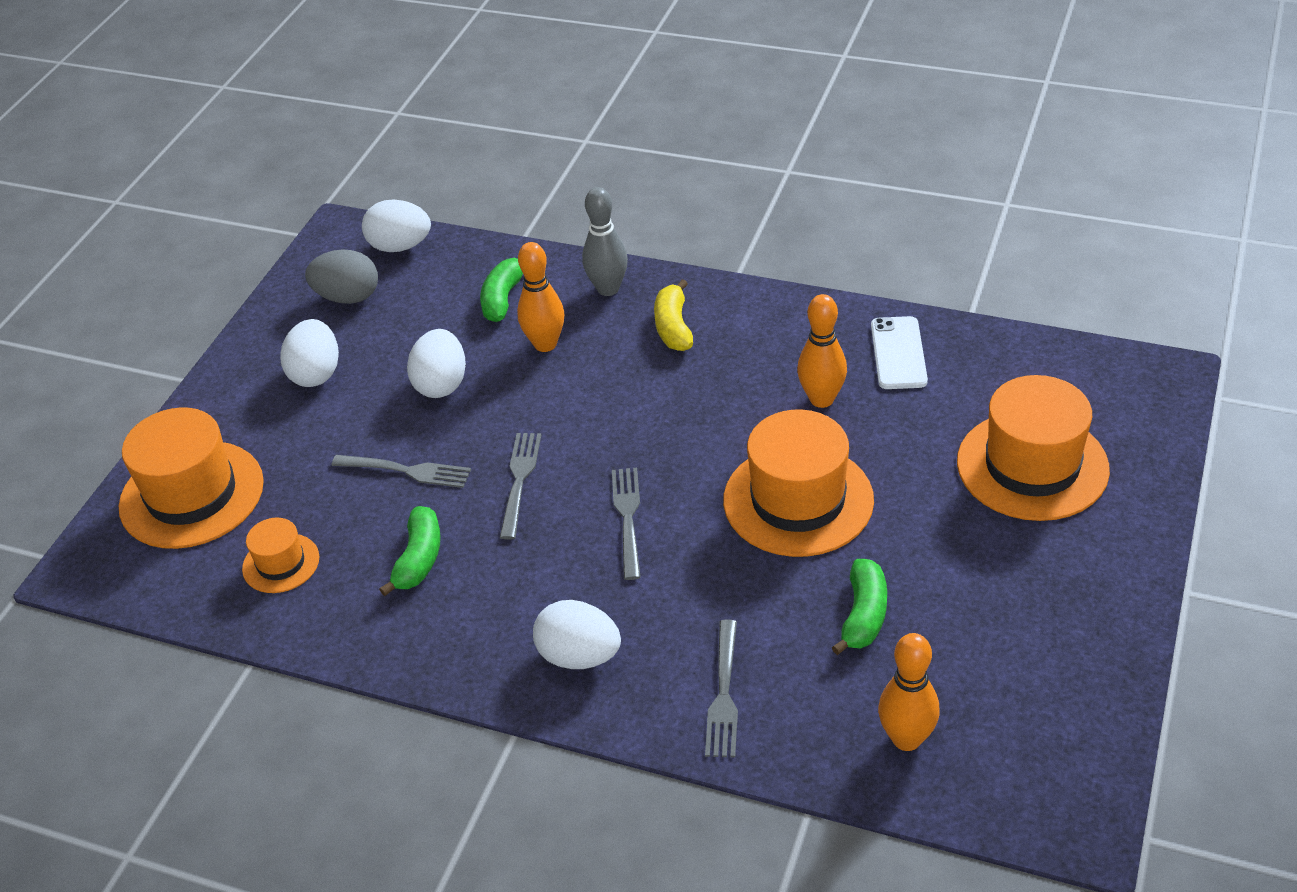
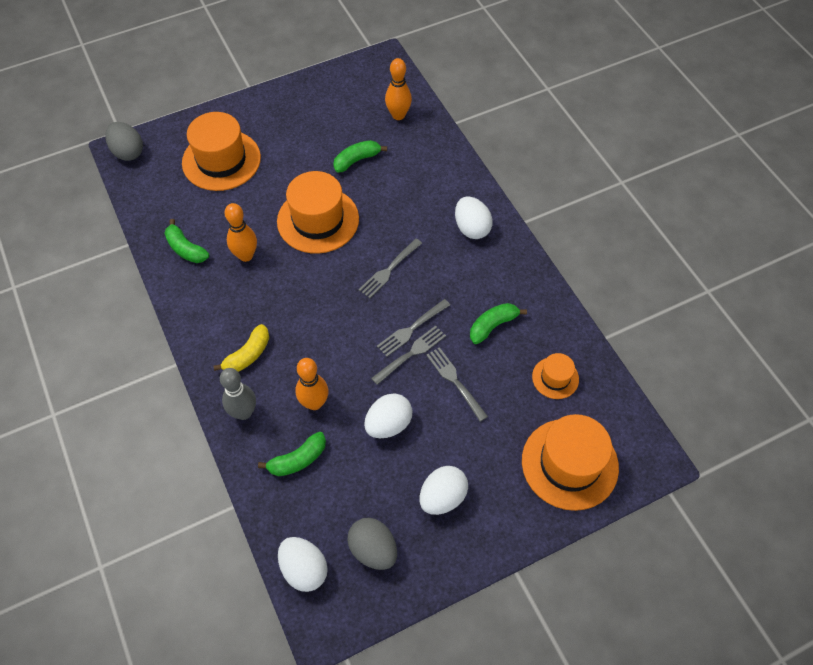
camera: 140 degrees left, 15 degrees up
grey fork [705,620,738,758] -> grey fork moved to [371,326,446,385]
white phone [871,316,928,389] -> green banana [164,219,209,263]
none -> grey egg [105,122,143,161]

